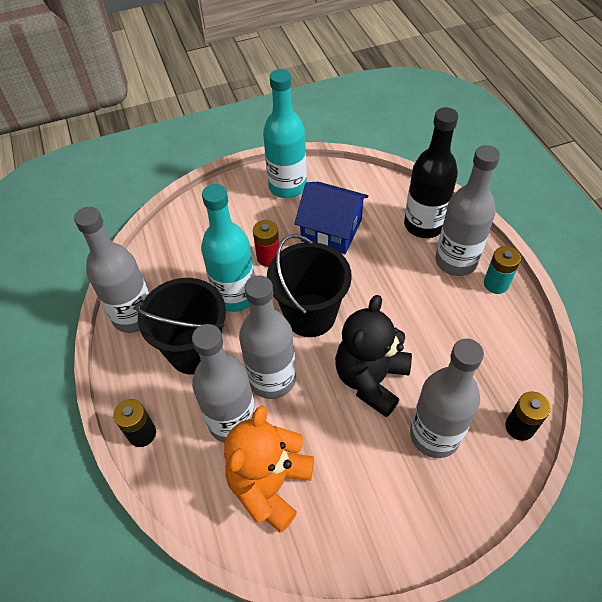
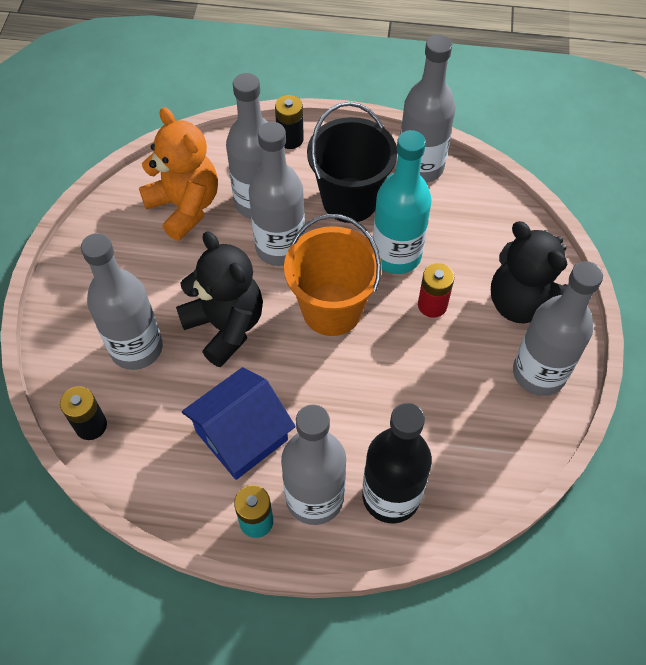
camera: 115 degrees right, 5 degrees up
turquoise bottle [263,69,307,198] -> grey bottle [513,261,603,396]
black bucket [267,234,352,337] -> orange bucket [284,214,382,336]
blue house [294,182,368,254] -> blue house moved to [182,367,296,480]
none -> black teddy bear [491,221,567,324]

